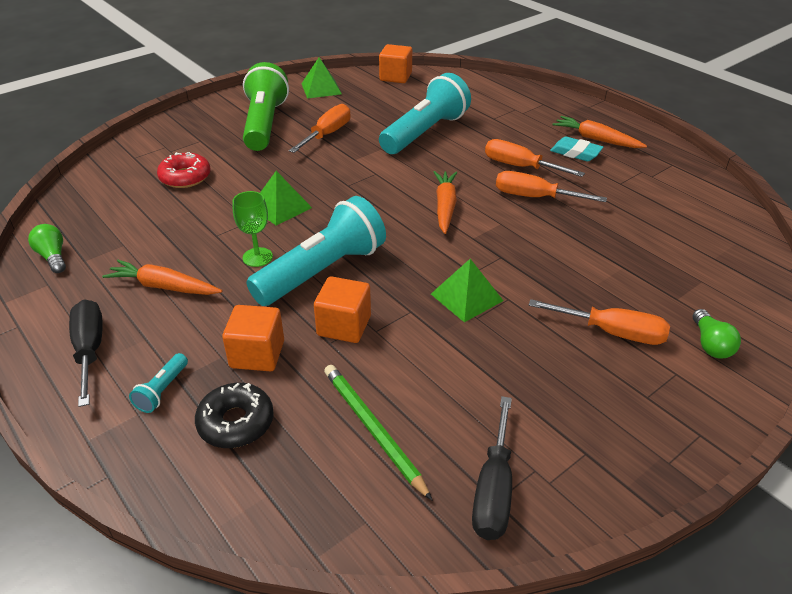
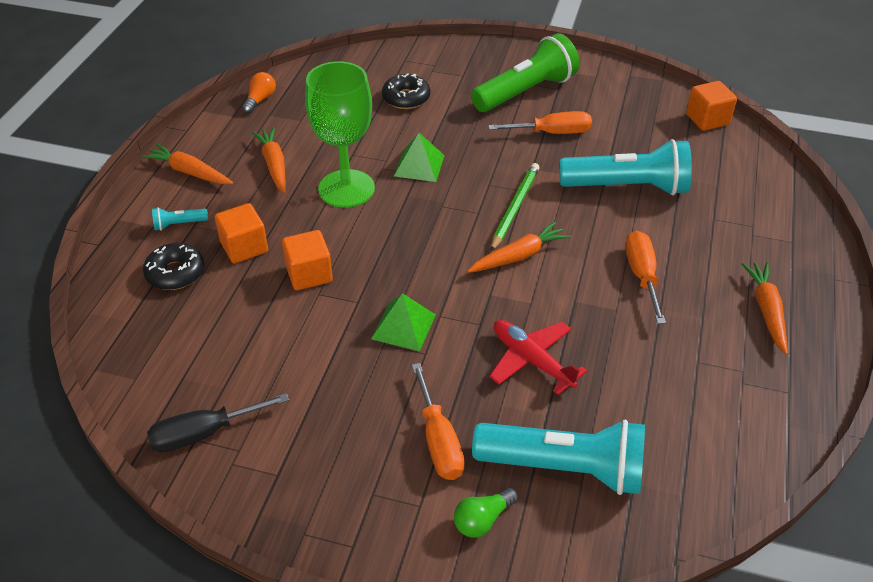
camera: 55 degrees right, 5 degrees up
green light bulb [28,224,66,273] -> orange light bulb [242,72,276,114]
black screwdriver [69,300,103,407] -> orange carrot [142,144,233,184]
red donut [157,152,211,188] -> black donut [382,74,430,109]
green goblet [232,191,273,267] -> green goblet [305,61,375,208], size x2.07
turquoise flashlight [246,196,386,306] -> turquoise flashlight moved to [472,420,645,495]
green pyramid [301,57,342,99] -> none
green pencil [324,365,432,500] -> green pencil moved to [491,163,539,251]
orange screwdriver [496,171,607,202] -> none
turquoise eraser [550,137,603,161] -> none
none -> red plane [489,320,587,395]

